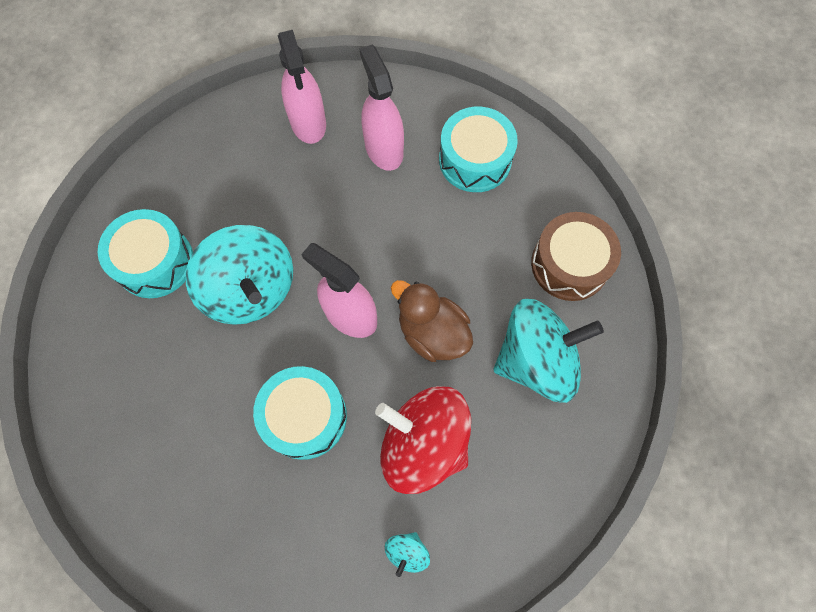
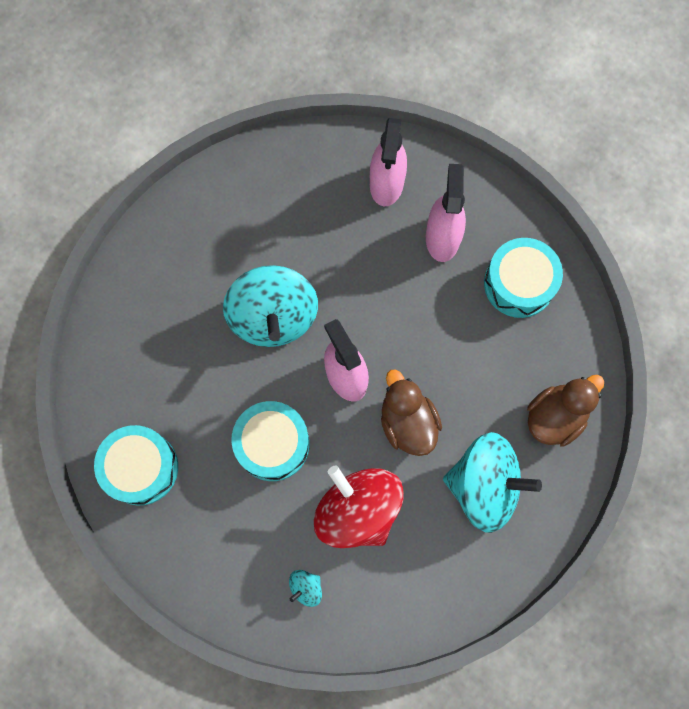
camera: 25 degrees right, 5 degrees up
turquoise drum [98,209,193,298] -> turquoise drum moved to [94,425,178,505]
brown drum [531,212,621,301] -> brown duck [527,375,604,447]

